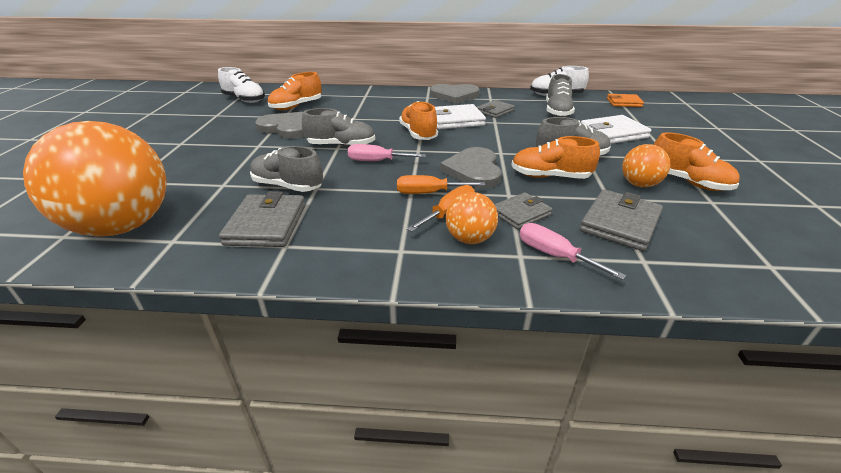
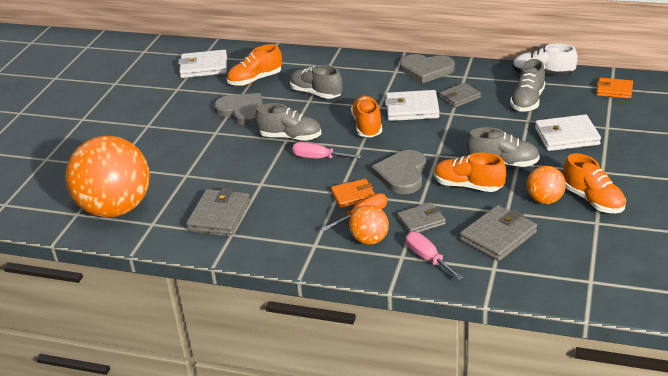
camera: 15 degrees right, 0 degrees up
white shoe [218,67,265,103] -> white wallet [178,50,227,78]
grey shoe [250,146,323,192] -> grey shoe moved to [290,65,343,99]
orange screwdriver [397,175,485,194] -> orange wallet [331,179,375,208]

